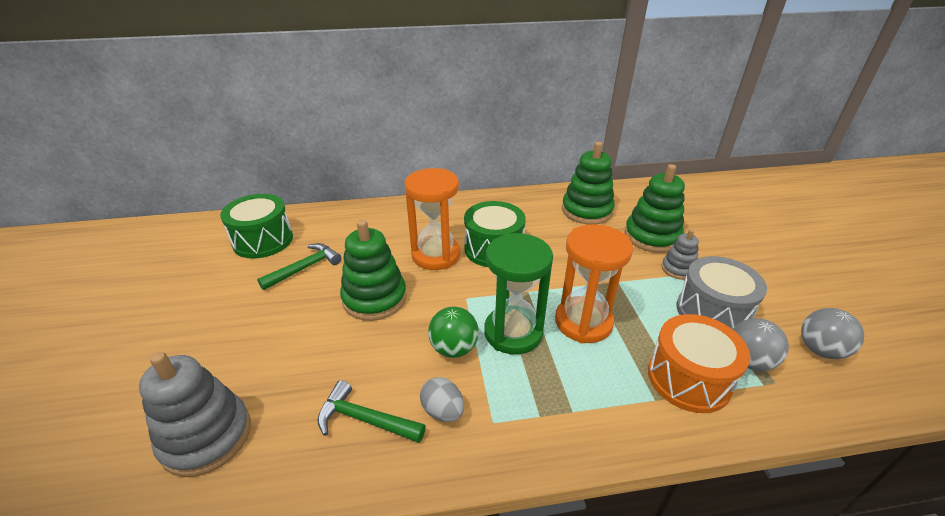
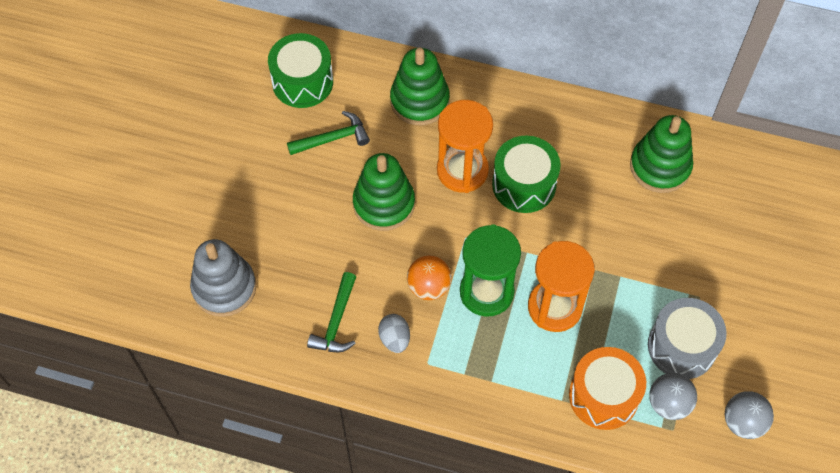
camera: 25 degrees right, 25 degrees up
green hammer [317,380,426,443] -> green hammer turned 120 degrees counterclockwise [307,272,356,352]
green ball [428,307,479,358] -> orange ball [407,255,452,300]
green stacking toy [624,164,685,253] -> green stacking toy moved to [390,48,450,125]
grey stacking toy [661,229,699,280] -> none

